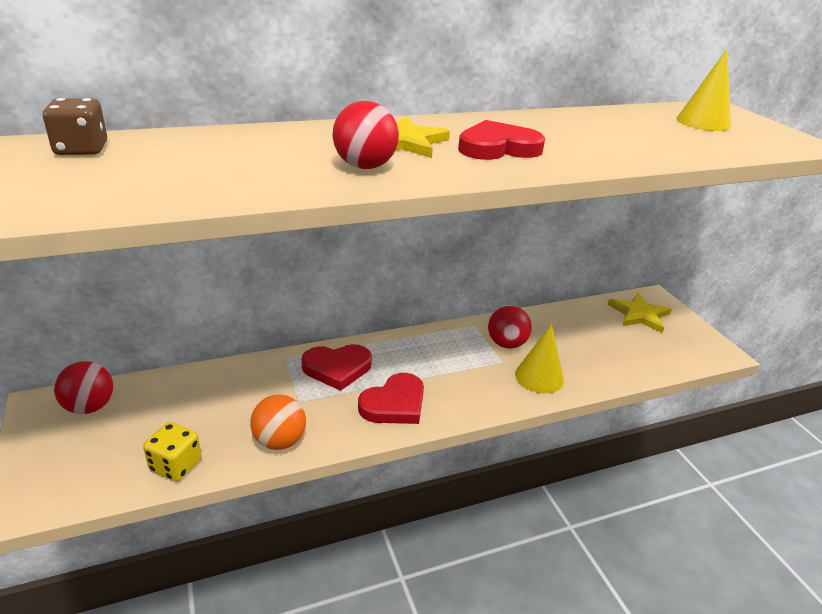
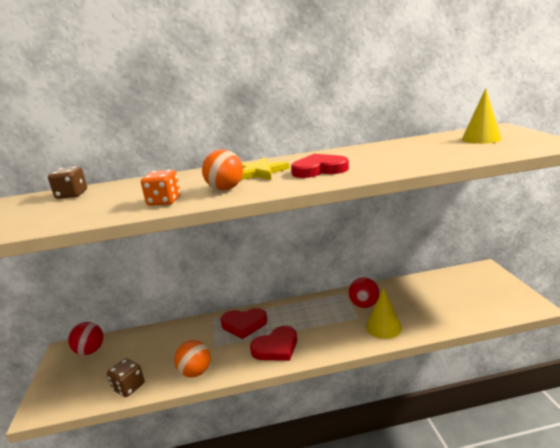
camera: 15 degrees right, 10 degrees down
yellow dice [143,422,201,482] -> brown dice [107,358,144,397]
red ball [333,101,399,169] -> orange ball [202,149,243,190]
yellow star [608,293,672,333] -> none
none -> orange dice [141,170,181,206]

